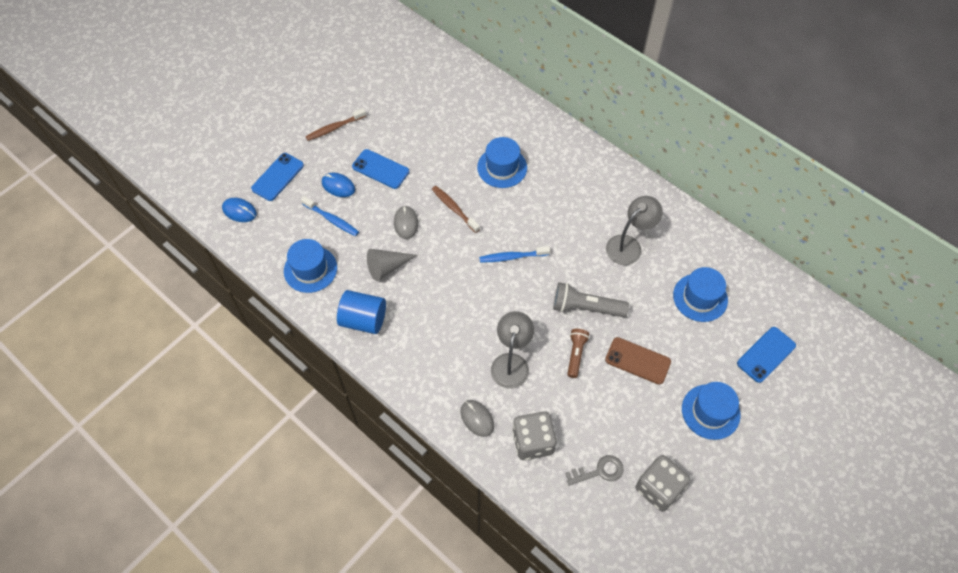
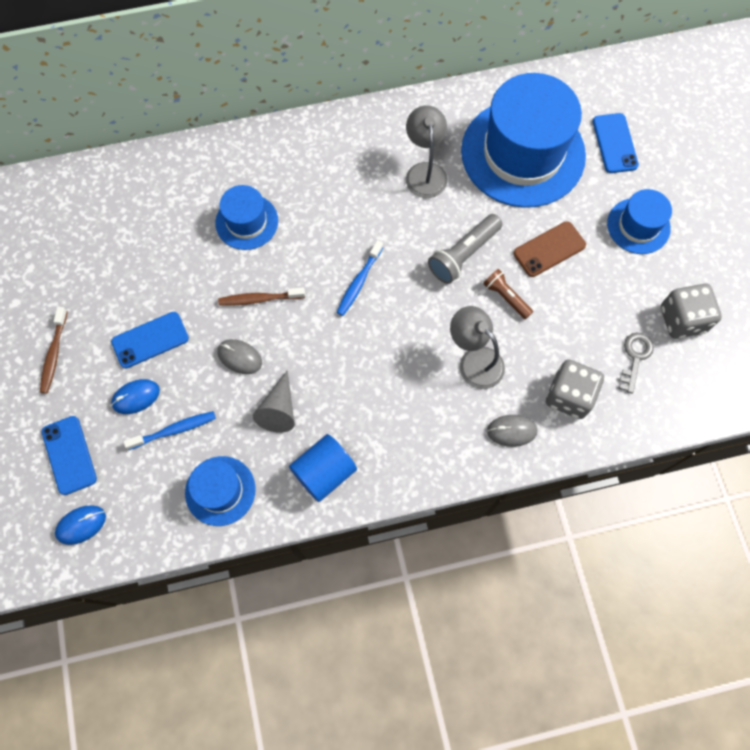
camera: 55 degrees left, 10 degrees up
blue hat [673,267,728,322] -> blue hat [461,73,586,208], size x2.04

